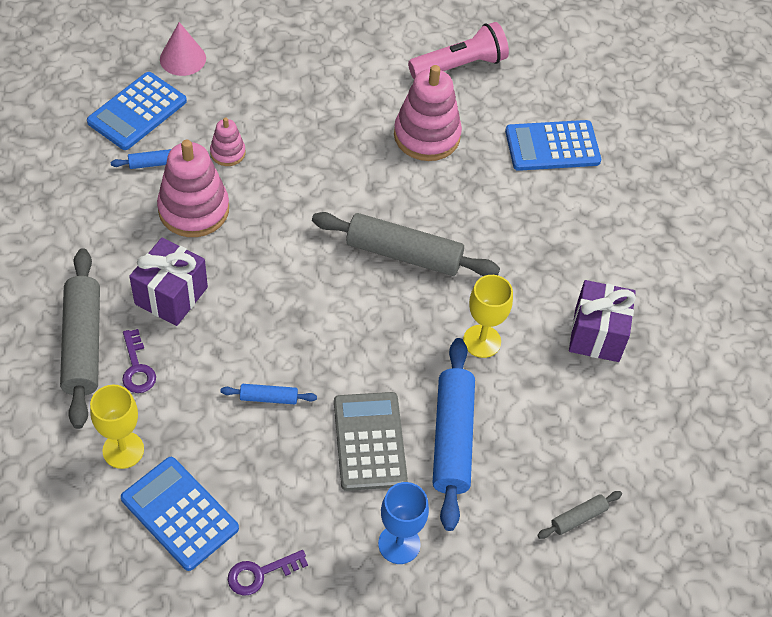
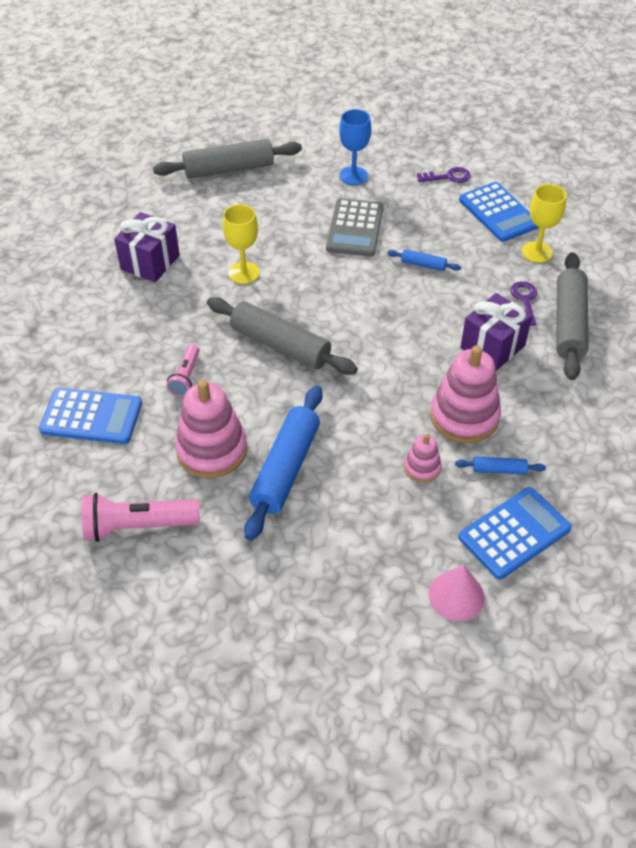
camera: 160 degrees left, 5 degrees down
blue rolling pin [433,338,475,531] -> blue rolling pin moved to [244,385,323,541]
grey rolling pin [537,491,622,539] -> grey rolling pin [153,139,302,178], size x2.18
none -> pink flashlight [166,344,200,397]

